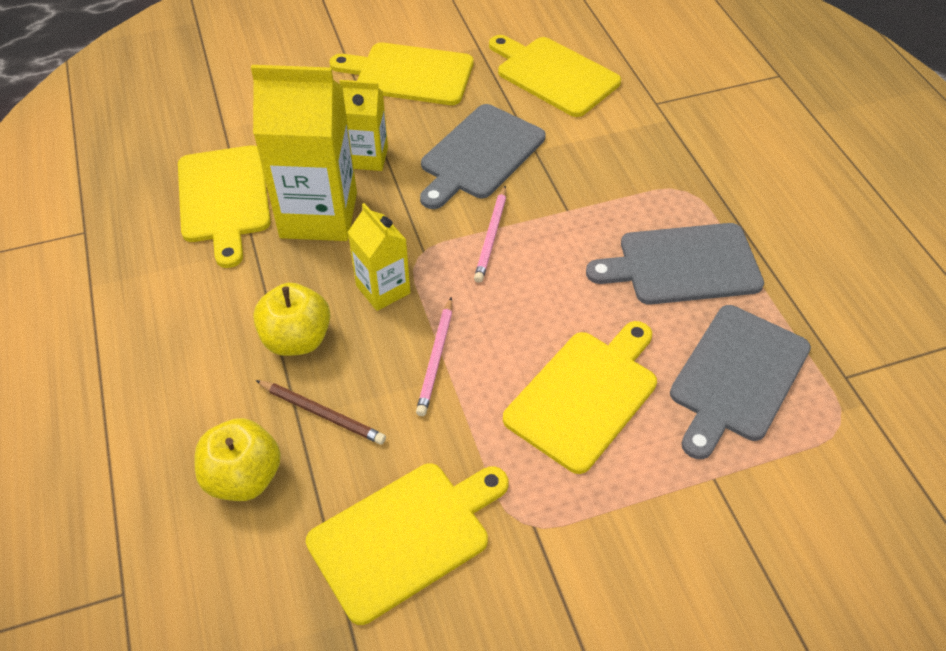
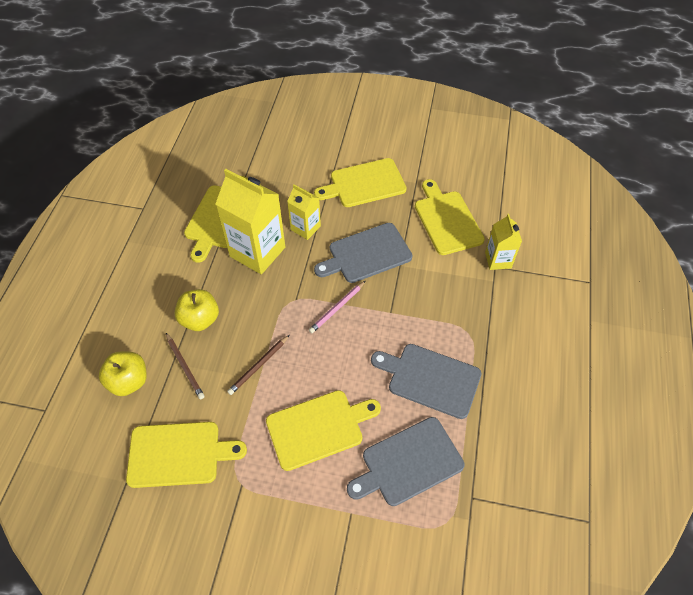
camera: 30 degrees right, 5 degrees up
yellow cutting board [329,43,473,105] -> yellow cutting board turned 60 degrees counterclockwise [314,158,407,207]
yellow carton [348,203,411,311] -> yellow carton moved to [485,214,522,270]
pink pencil [416,297,452,416] -> brown pencil [227,335,289,395]

